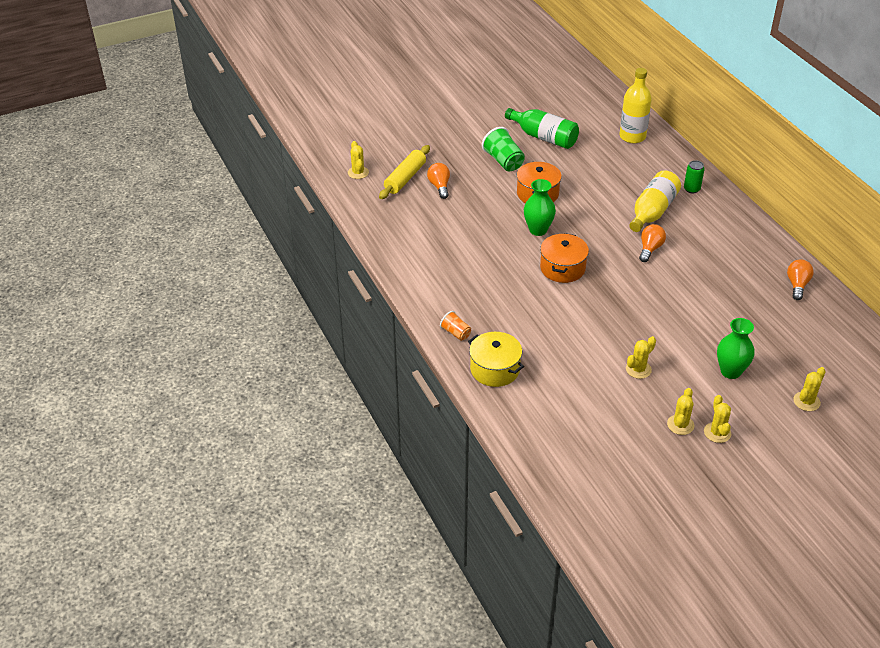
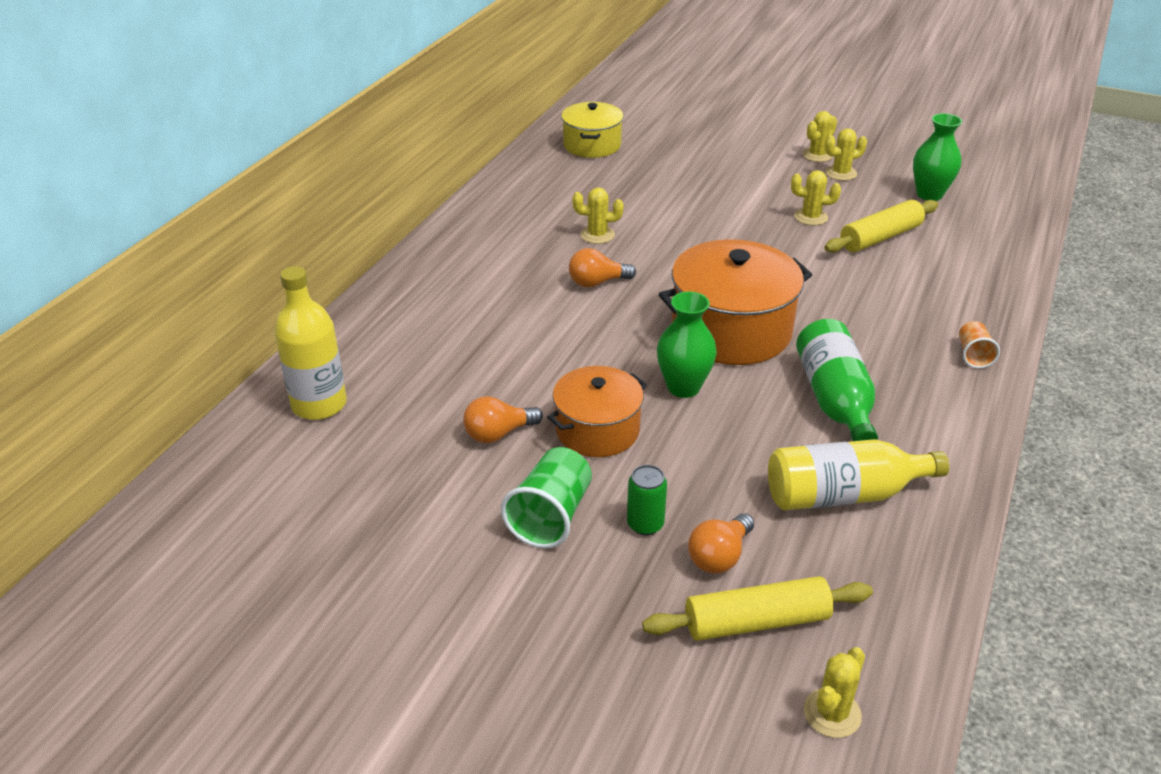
camera: 130 degrees left, 5 degrees down
yellow pot [468,332,524,387] -> yellow pot moved to [561,102,624,158]
green bottle [505,108,579,149] -> green bottle moved to [796,319,878,441]
orange pot [540,233,589,283] -> orange pot [659,239,812,365], size x1.60
yellow bottle [629,170,681,232] -> yellow bottle moved to [768,439,949,511]
green can [684,160,705,193] -> green can moved to [627,465,667,535]
green vase [717,318,754,379] -> green vase moved to [913,113,962,201]
orange light bulb [787,259,814,300] -> orange light bulb moved to [463,396,543,443]
yellow cactus [793,367,826,411] -> yellow cactus moved to [573,187,624,244]
none -> yellow rolling pin [824,200,939,253]

